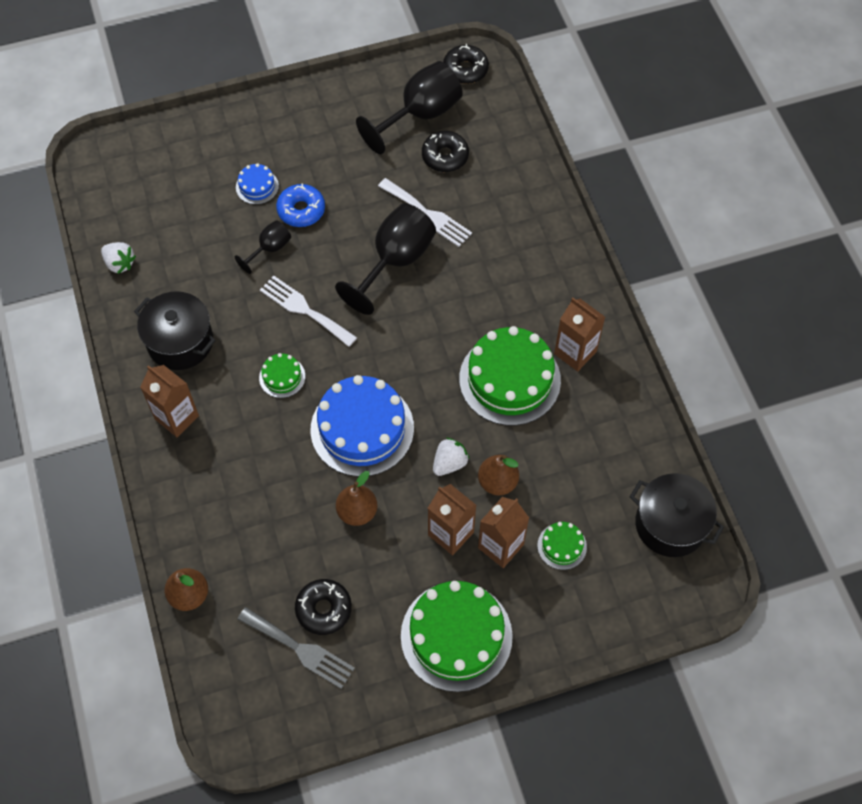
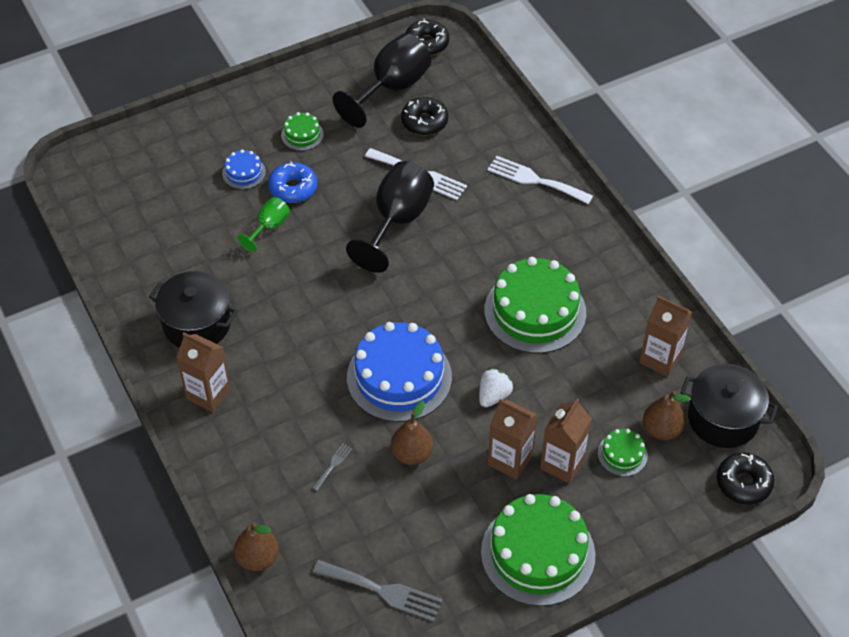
camera: 10 degrees left, 10 degrees down
white strawberry [101,242,136,274] -> none
black goblet [235,220,291,274] -> green goblet [237,197,290,252]
green cake [259,353,305,398] -> green cake moved to [281,112,324,151]
white fork [260,276,357,347] -> white fork moved to [488,156,593,204]
black donut [295,579,352,635] -> black donut moved to [717,453,774,505]
brown pear [478,455,519,495] -> brown pear moved to [643,391,691,440]
brown carton [554,298,605,372] -> brown carton moved to [639,296,692,377]
none -> grey fork [312,444,352,491]

